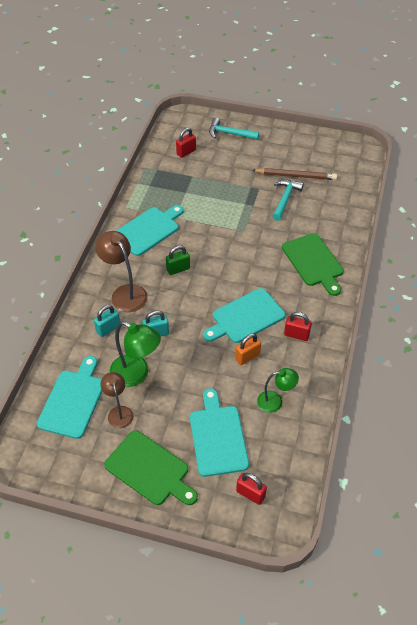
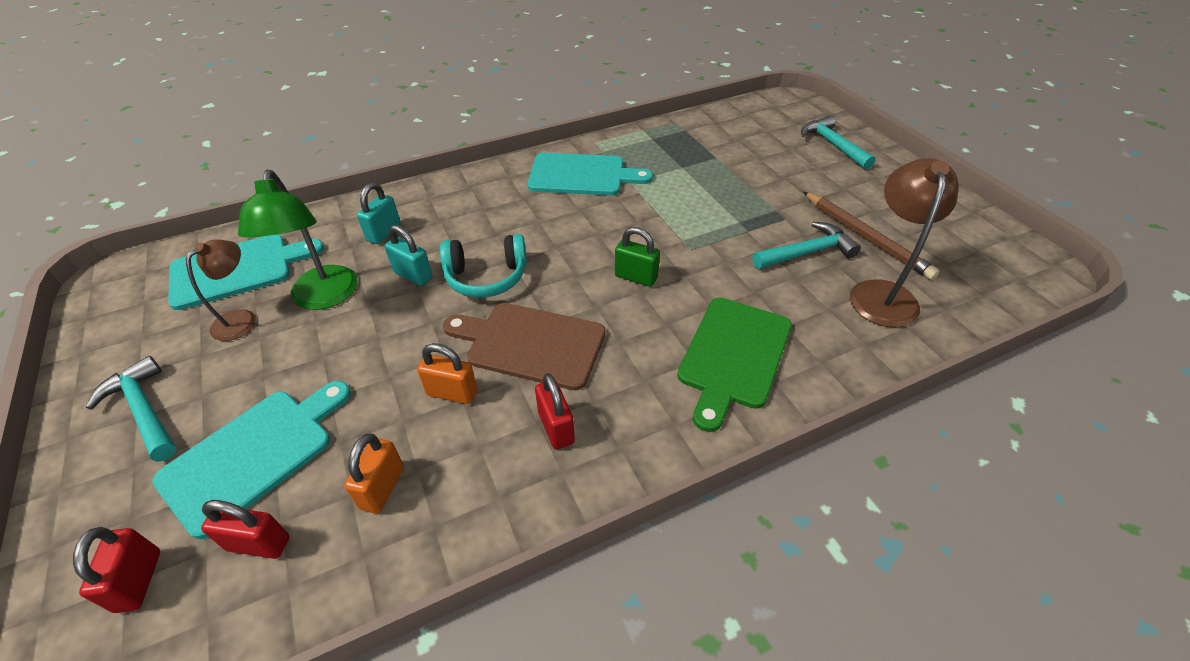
camera: 50 degrees right, 5 degrees down
turquoise padlock [94,305,120,337] -> turquoise padlock turned 75 degrees counterclockwise [357,183,401,244]
brown lamp [95,231,148,312] -> brown lamp moved to [850,158,959,328]
green cutting board [104,430,198,505] -> turquoise hammer [86,356,176,462]
green padlock [166,245,190,275] -> green padlock moved to [615,227,660,287]
red padlock [176,128,196,158] -> red padlock moved to [201,500,289,559]
turquoise cutting board [203,288,285,343] -> brown cutting board [443,303,605,390]
green lamp [257,368,299,413] -> orange padlock [344,433,404,514]
none -> turquoise headphones [440,234,527,298]

